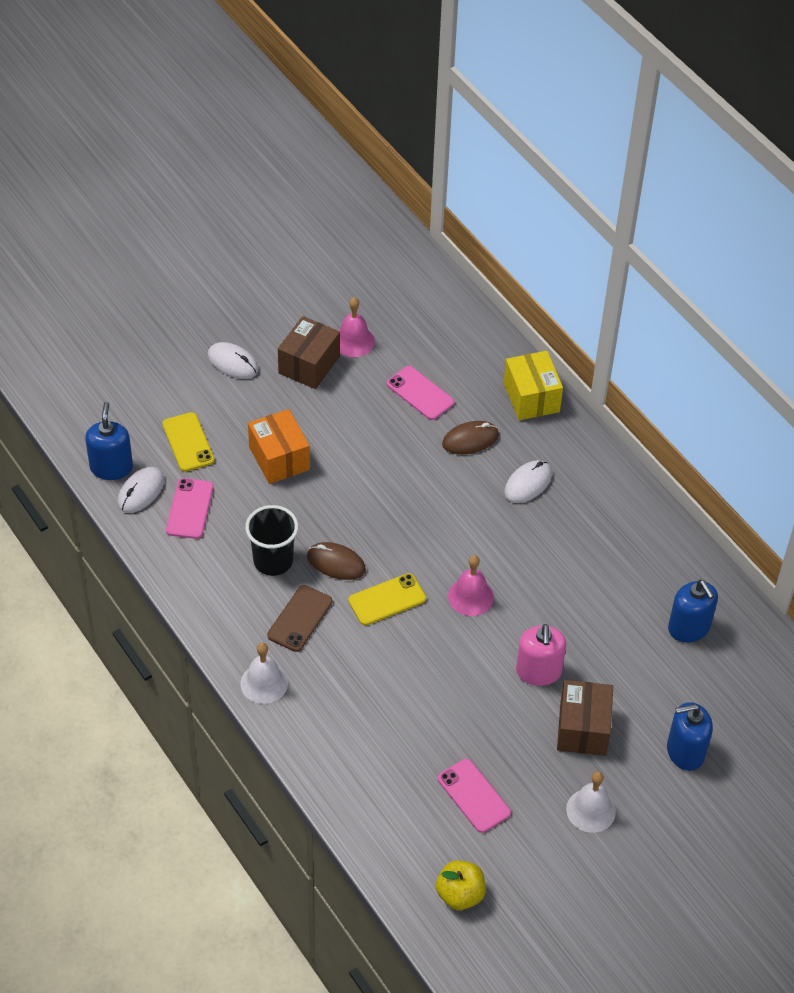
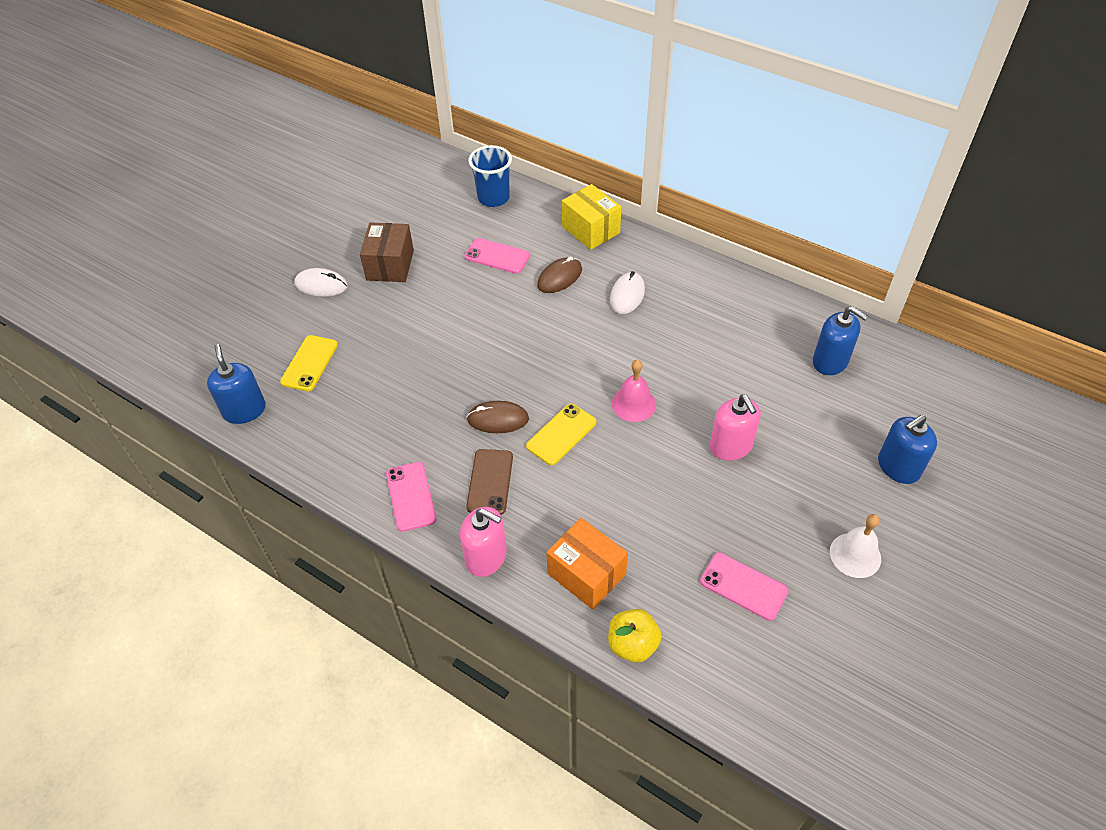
camera: 20 degrees left, 0 degrees up
white mouse [118,467,164,513] -> none
yellow phone [162,412,215,472] -> yellow phone turned 60 degrees clockwise [280,335,338,392]
pink phone [166,478,214,539] -> pink phone moved to [386,462,436,532]
white bell [241,643,288,704] -> pink soap dispenser [460,507,507,577]
black cup [245,505,298,576] -> none
orange box [248,409,310,484] -> orange box moved to [546,518,628,610]
pink bell [339,297,375,357] -> none
yellow apple [436,860,486,910] -> yellow apple moved to [608,609,662,663]
brown box [557,680,613,756] -> none
none -> blue cup [469,145,512,207]

